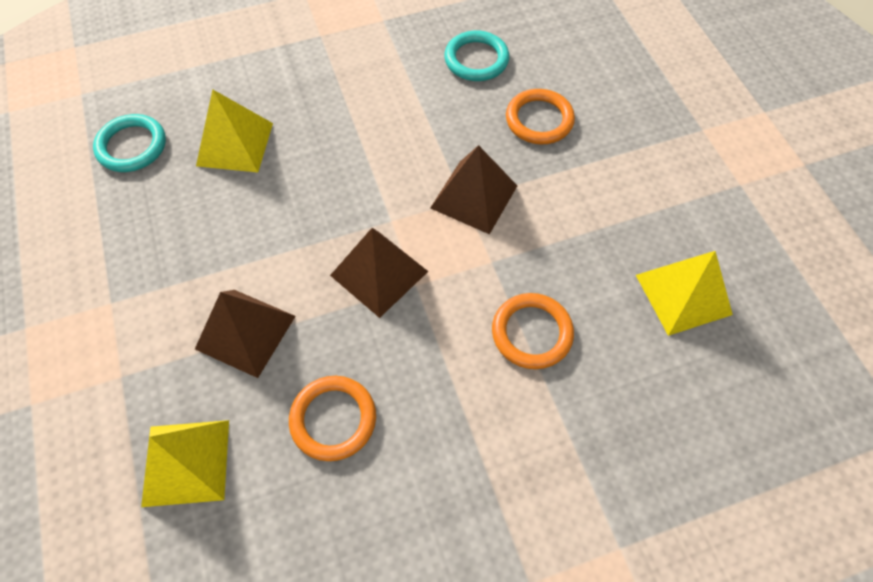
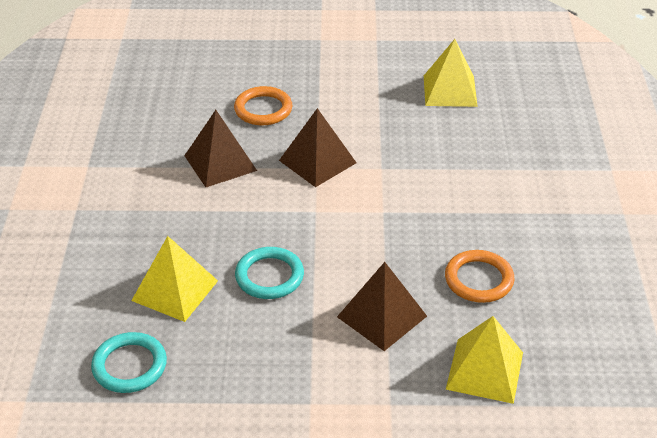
camera: 70 degrees left, 20 degrees down
brown pyramid [330,228,428,318] -> brown pyramid moved to [184,110,257,187]
turquoise ring [444,30,509,81] -> turquoise ring moved to [235,247,304,299]
orange ring [492,293,574,369] -> none

